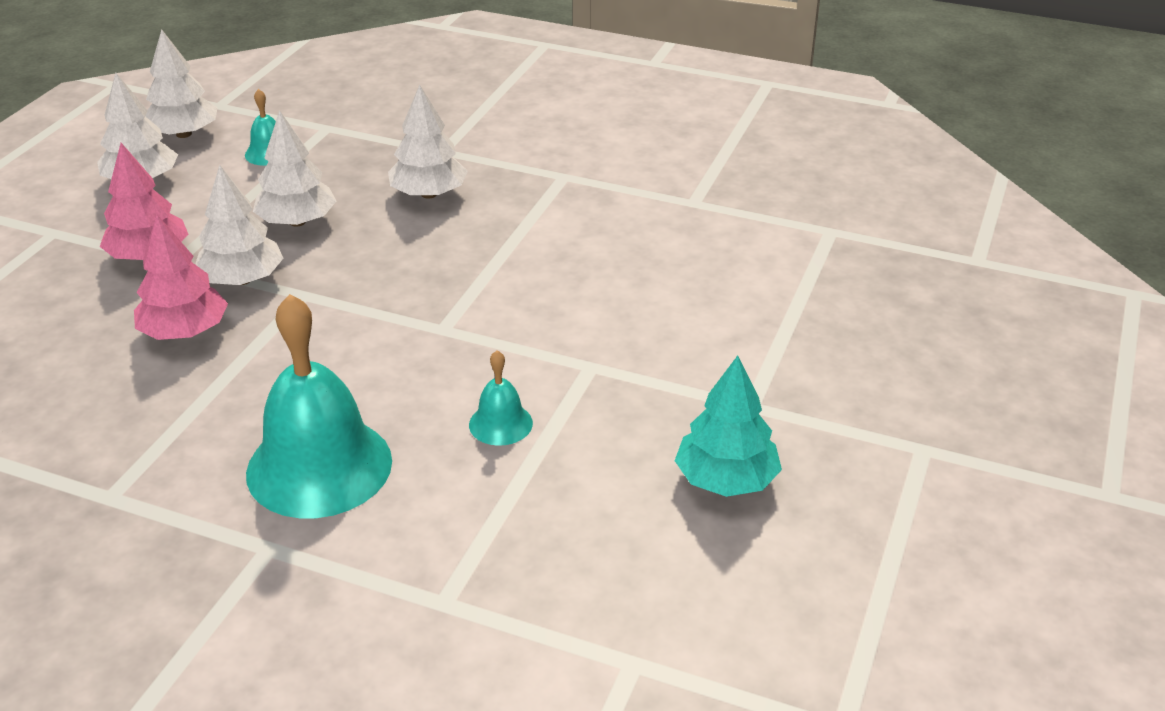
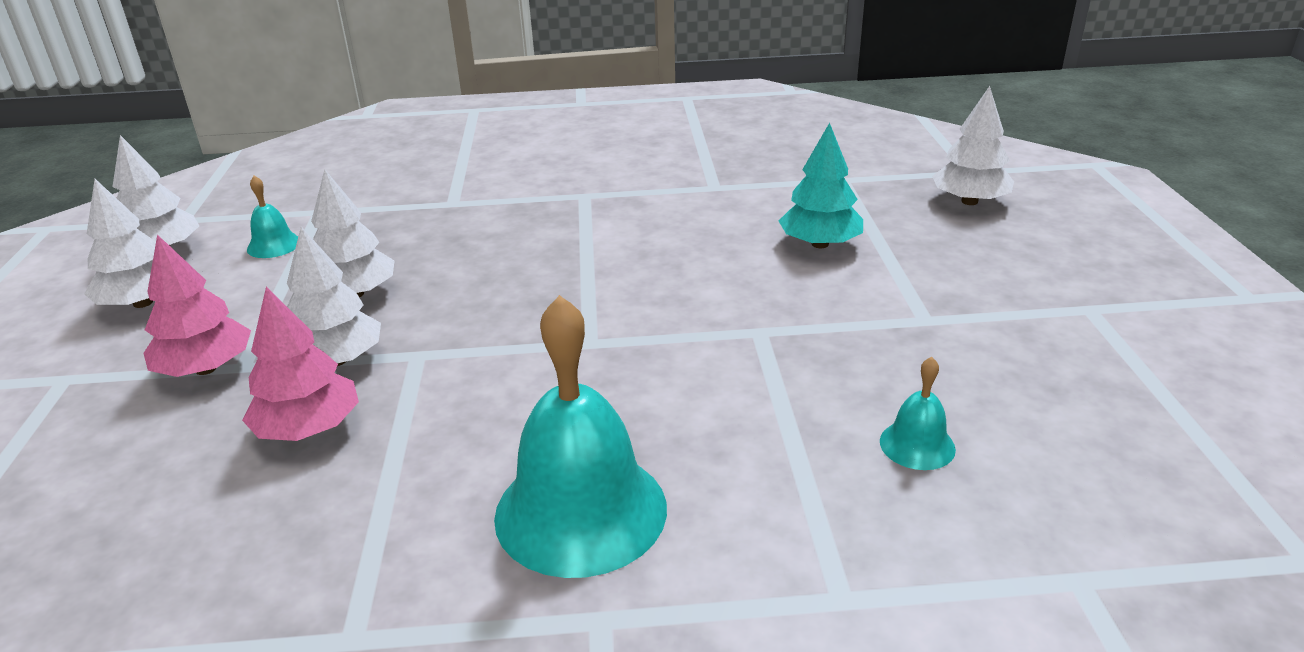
camera: 25 degrees left, 5 degrees down
white tree [388,84,468,199] -> white tree moved to [932,86,1014,205]
turquoise bell [469,350,533,446] -> turquoise bell moved to [880,357,956,470]
turquoise tree [675,356,782,497] -> turquoise tree moved to [779,123,863,248]

